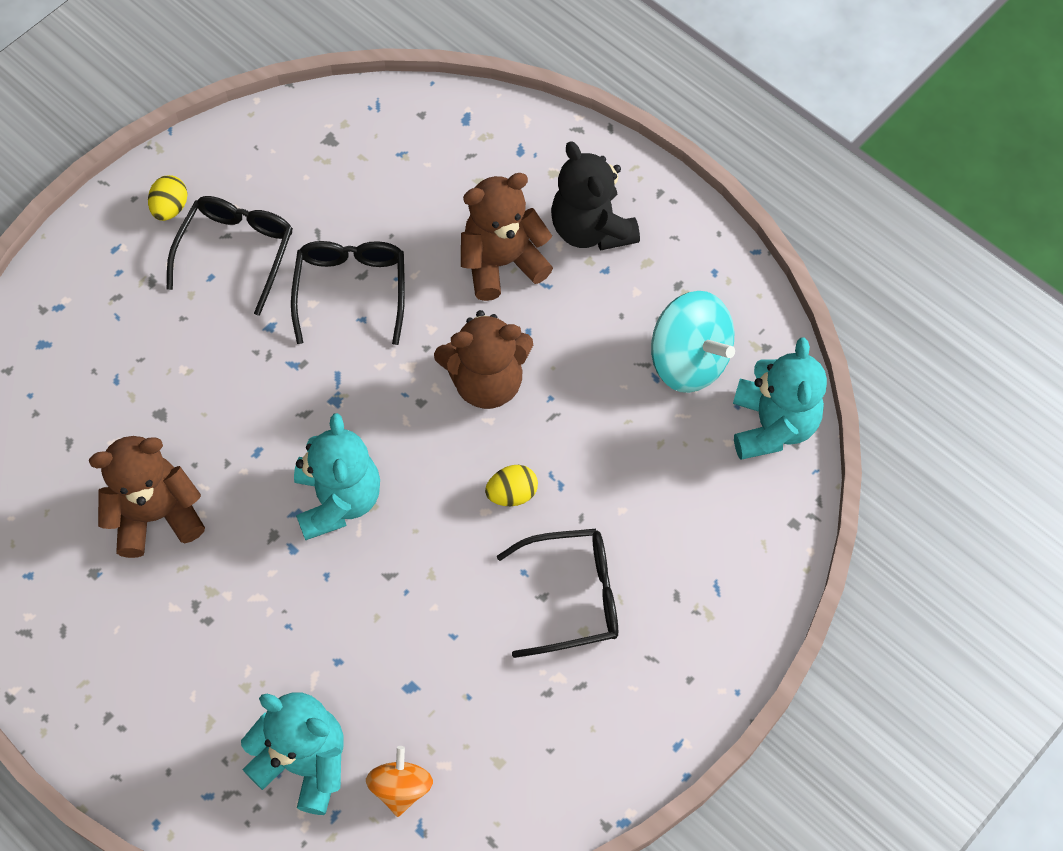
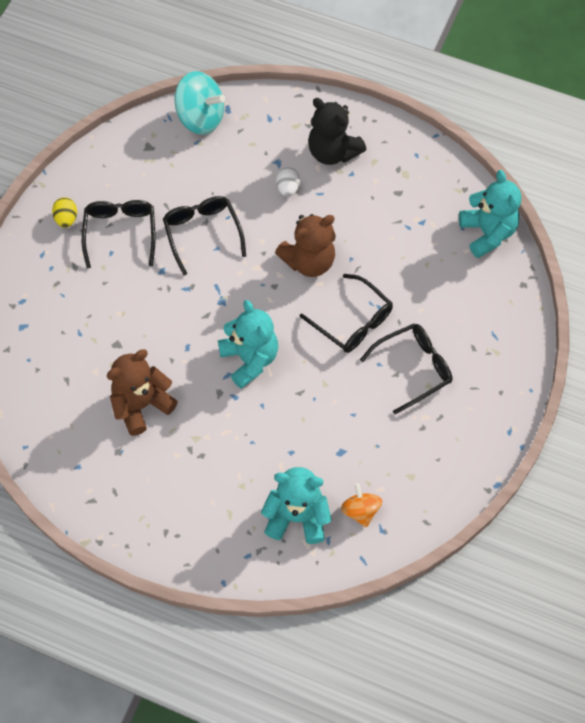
camera: 20 degrees left, 0 degrees up
brown teddy bear [461,173,553,301] -> white egg [276,167,300,197]
yellow egg [485,465,538,506] -> black glasses [300,274,393,353]
turquoise spinning top [651,291,735,393] -> turquoise spinning top moved to [174,71,225,135]

